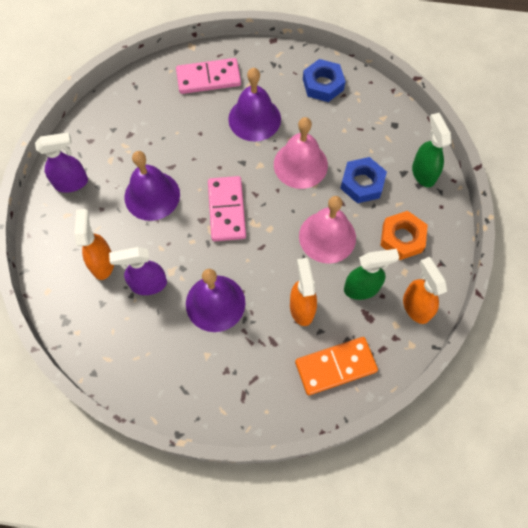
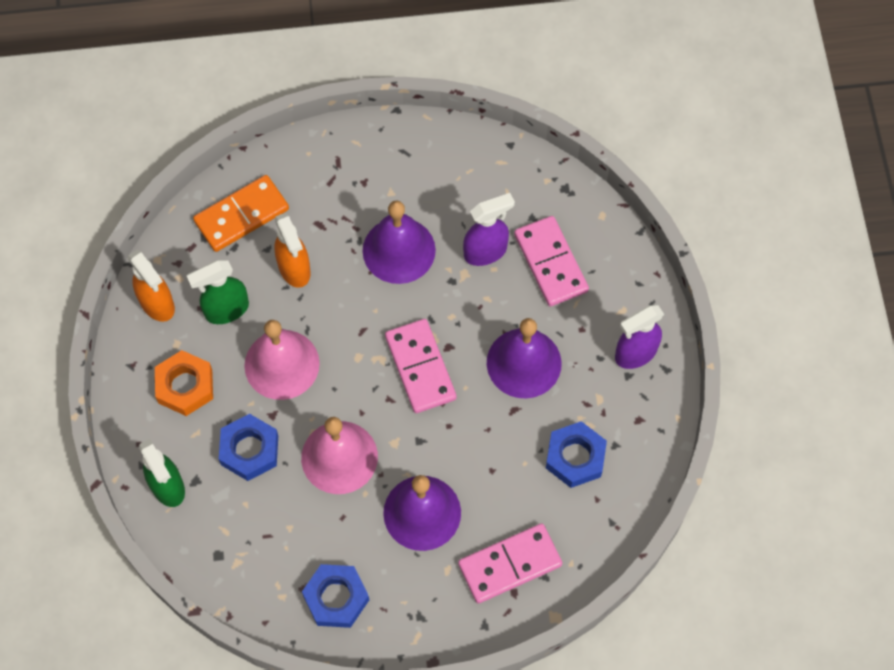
camera: 165 degrees right, 0 degrees up
orange spray bottle [74,209,114,280] -> pink domino [514,216,589,306]
none -> blue nut [546,421,607,488]

